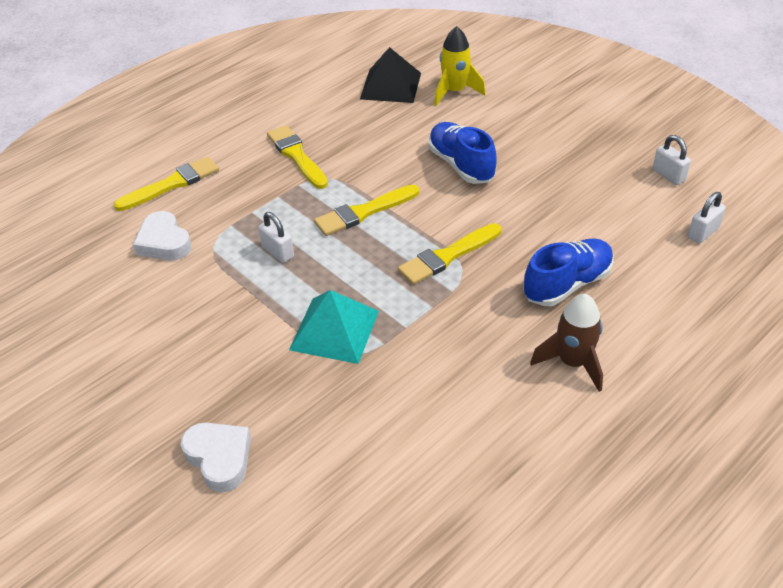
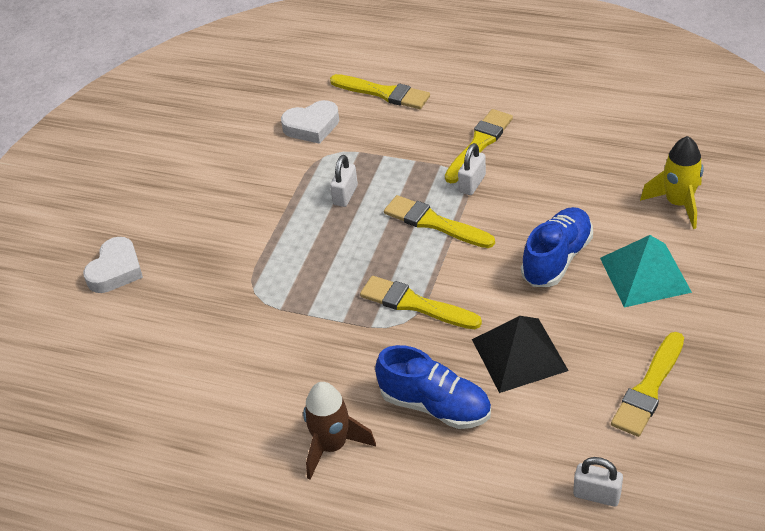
camera: 65 degrees right, 0 degrees up
white heart [133,211,192,260] -> white heart turned 135 degrees counterclockwise [281,100,339,144]
turquoise pyramid [289,290,379,364] -> turquoise pyramid moved to [600,235,692,308]
black pyramid [360,47,421,103] -> black pyramid moved to [472,316,569,393]
white padlock [653,135,691,185] -> white padlock moved to [458,143,486,195]
none -> yellow brush [611,332,684,437]

